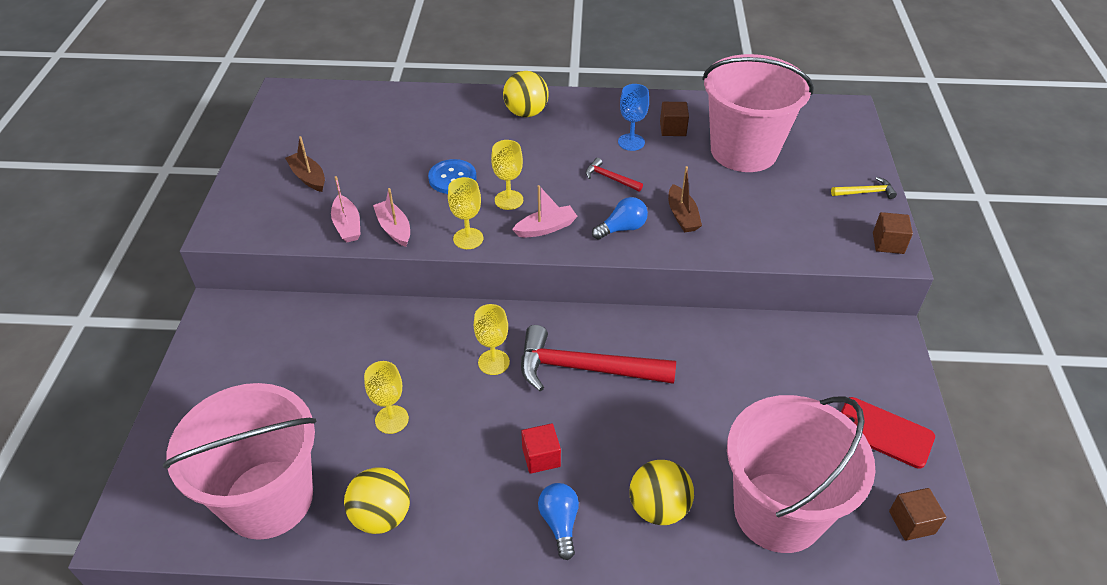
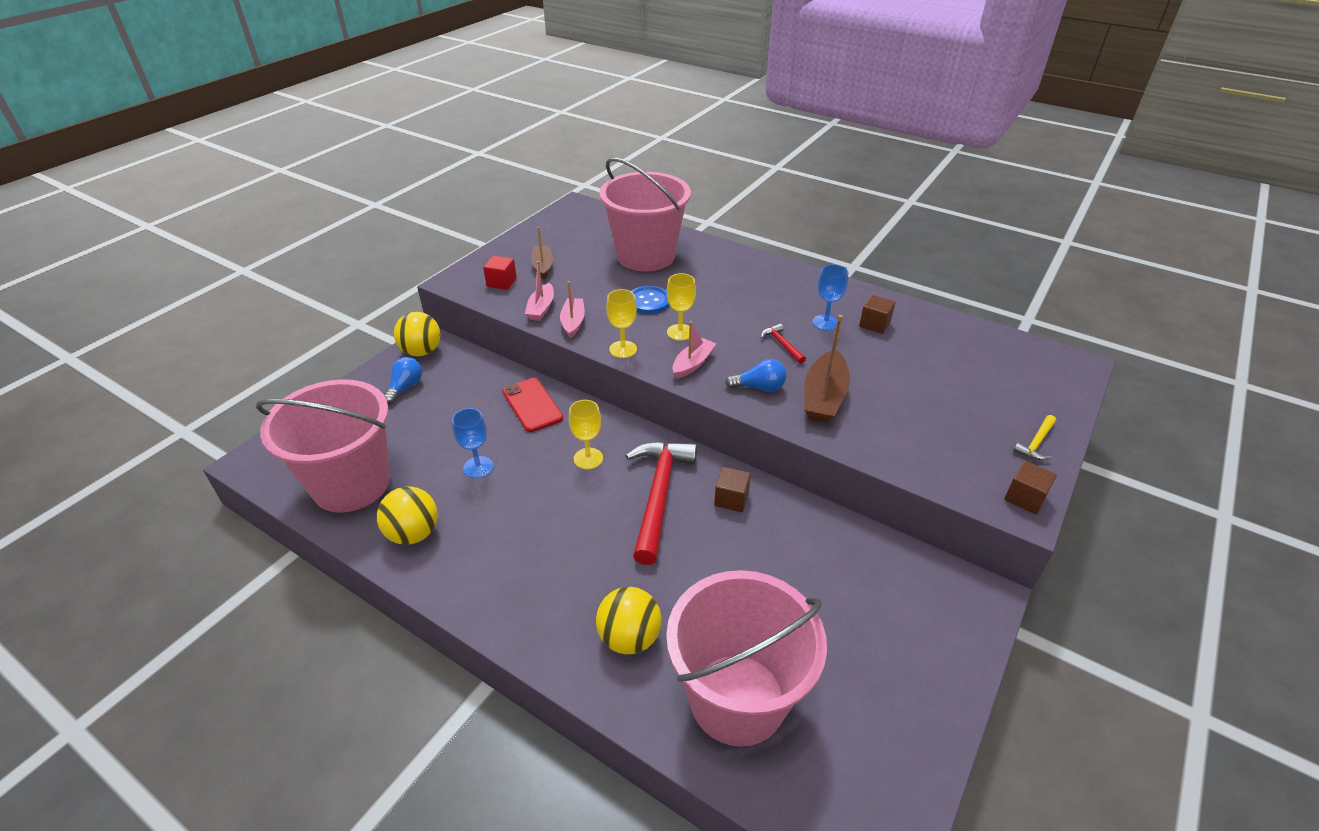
camera: 30 degrees right, 5 degrees down
yellow goblet [364,361,409,434] -> blue goblet [452,408,494,478]
yellow ball [503,71,549,117] -> yellow ball moved to [394,312,440,356]
pink boat [512,185,578,237] -> pink boat turned 60 degrees counterclockwise [672,321,716,379]
red hammer [521,325,676,392] -> red hammer turned 60 degrees clockwise [626,441,697,565]
red cube [521,423,561,474] -> red cube moved to [483,256,517,290]
blue light bulb [538,483,579,560] -> blue light bulb moved to [384,357,422,404]
brown boat [668,166,702,232] -> brown boat [804,315,850,423], size x1.57
pink bucket [702,54,814,172] -> pink bucket moved to [599,158,691,272]
yellow hammer [831,177,897,199] -> yellow hammer turned 105 degrees clockwise [1013,415,1056,460]
red phone [841,397,935,469] -> red phone moved to [502,378,563,432]
brown cube [889,488,946,541] -> brown cube moved to [714,467,751,512]

